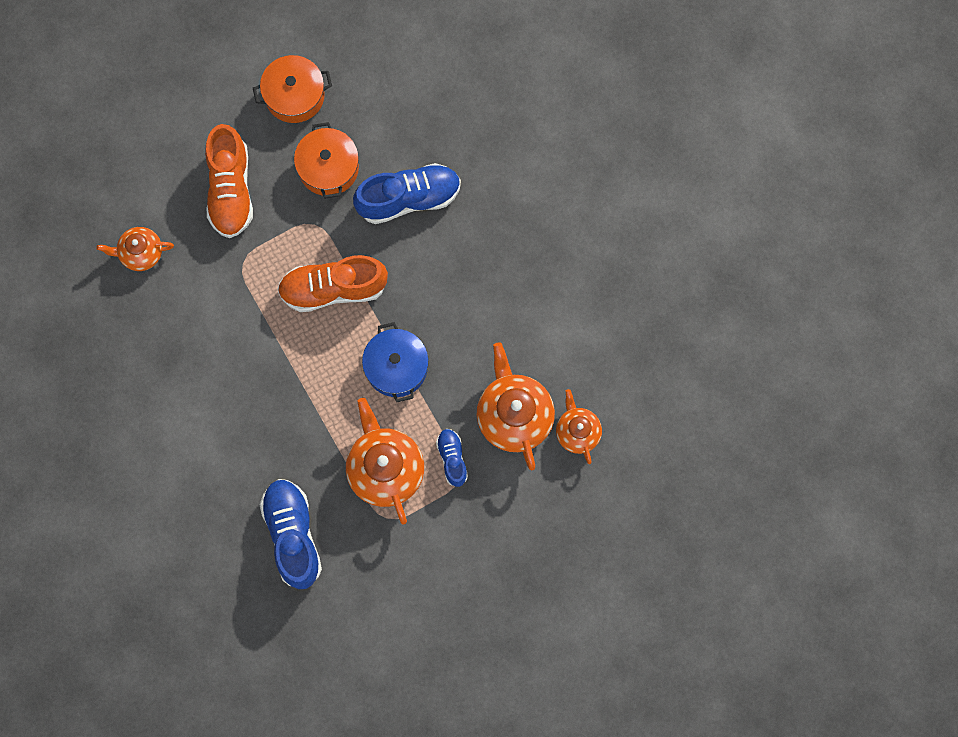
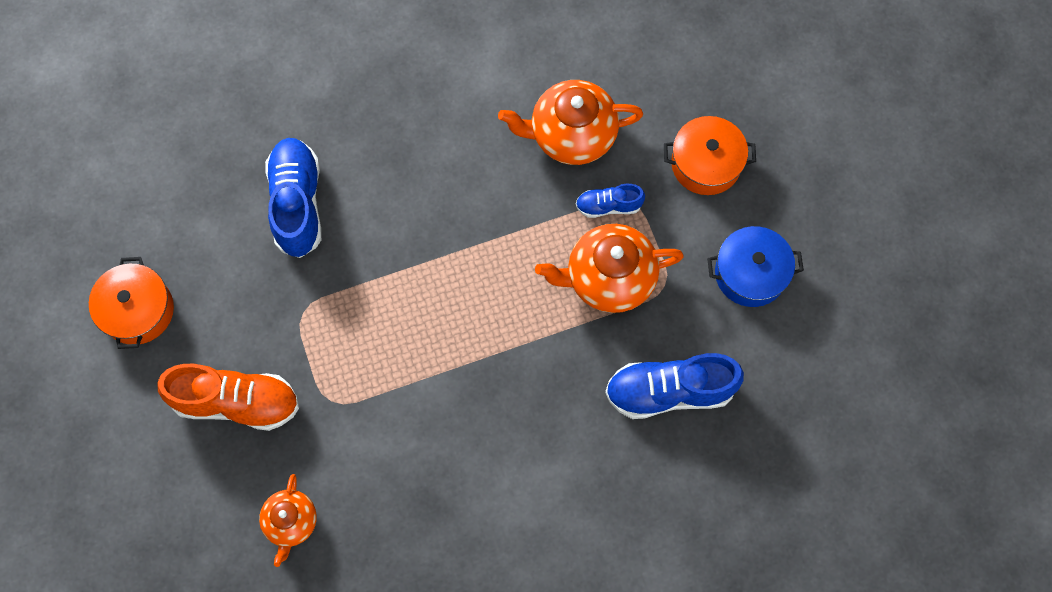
camera: 80 degrees left, 5 degrees down
orange shoe [277,255,388,312] -> none
orange pot [294,122,359,199] -> orange pot moved to [664,116,756,195]
blue pot [362,322,429,402] -> blue pot moved to [707,226,804,307]
orange teapot [556,389,602,464] -> none

